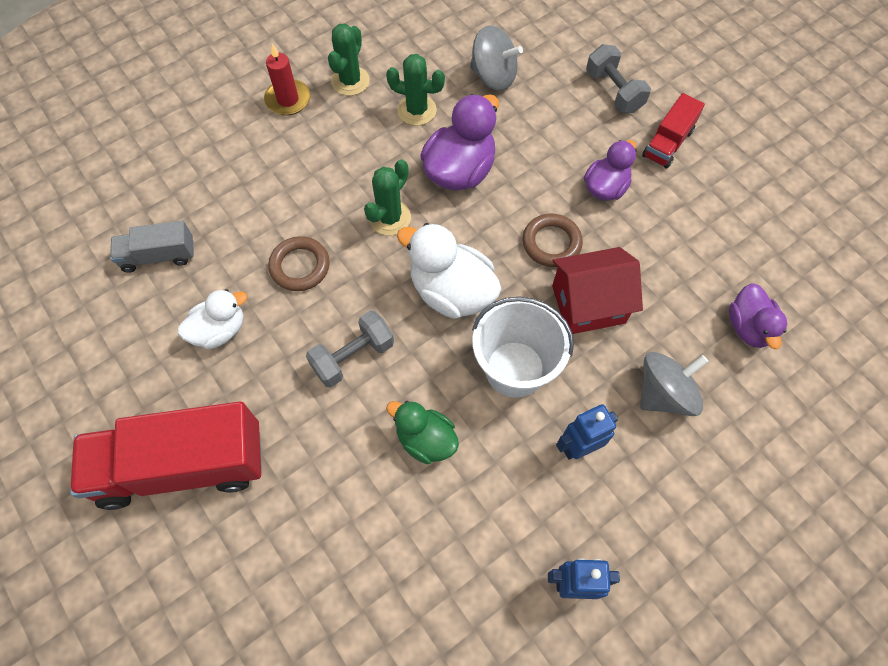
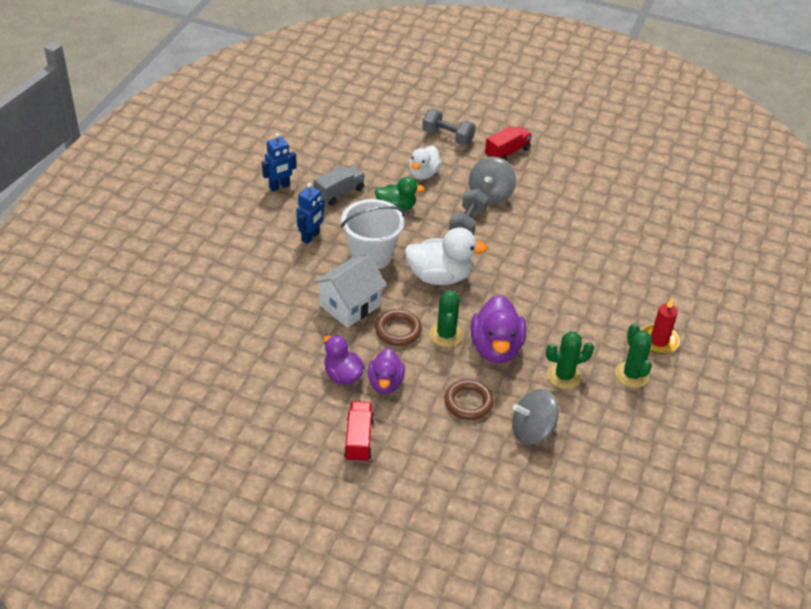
camera: 145 degrees right, 20 degrees down
red truck [70,402,262,510] -> red truck [485,126,532,160], size x0.51
grey truck [110,220,194,273] -> grey truck moved to [314,165,365,206]
white duck [178,289,247,349] -> white duck moved to [409,146,442,180]
brown ring [268,236,330,291] -> brown ring moved to [444,379,494,420]
green cactus [364,160,411,236] -> green cactus moved to [429,290,463,347]
red house [552,247,643,334] -> white house [314,255,387,328]
grey dumbbell [586,44,651,113] -> grey dumbbell moved to [422,109,475,145]
grey spinning top [640,352,709,416] -> grey spinning top moved to [469,157,516,205]
purple duck [729,283,787,349] -> purple duck moved to [323,335,365,385]

